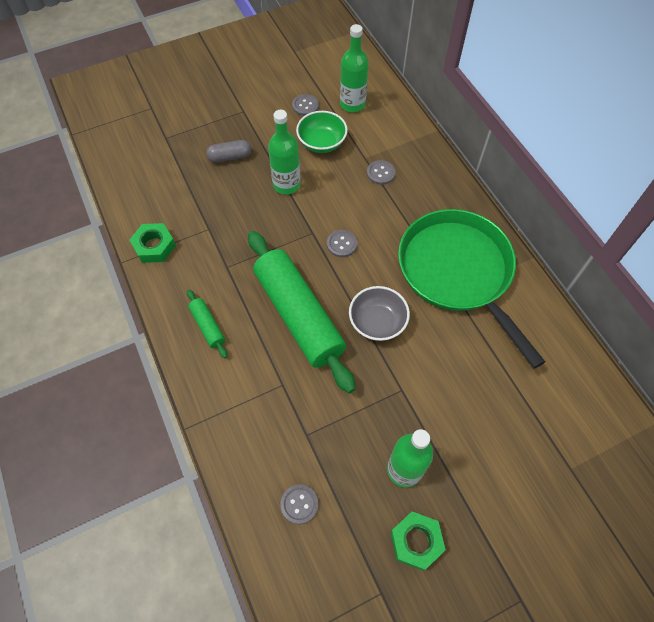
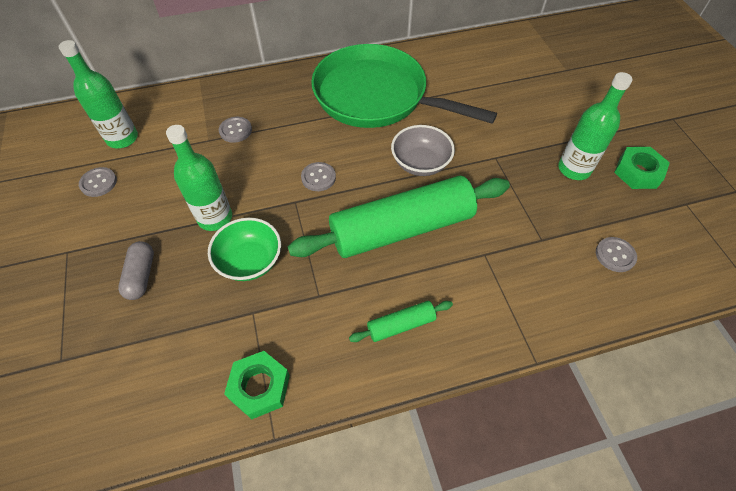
camera: 80 degrees left, 5 degrees down
green bowl [296,111,348,153] -> green bowl moved to [208,218,281,281]
green pan [398,209,545,369] -> green pan turned 45 degrees clockwise [311,44,497,128]

